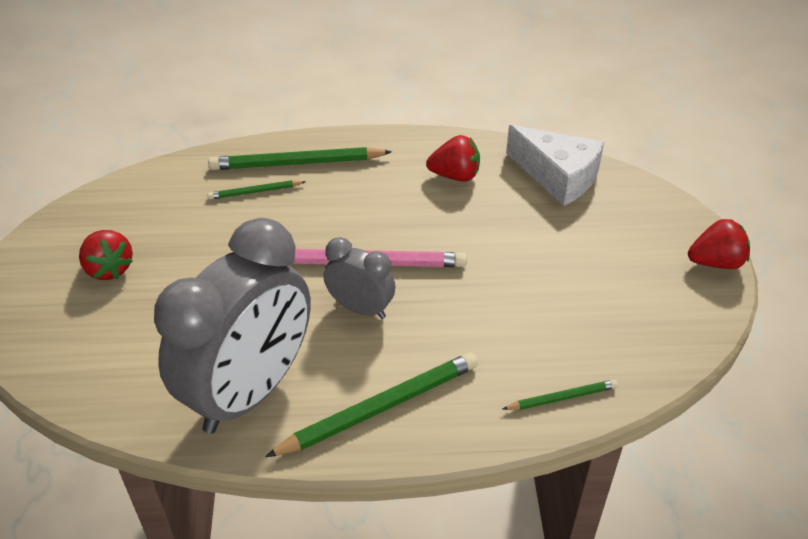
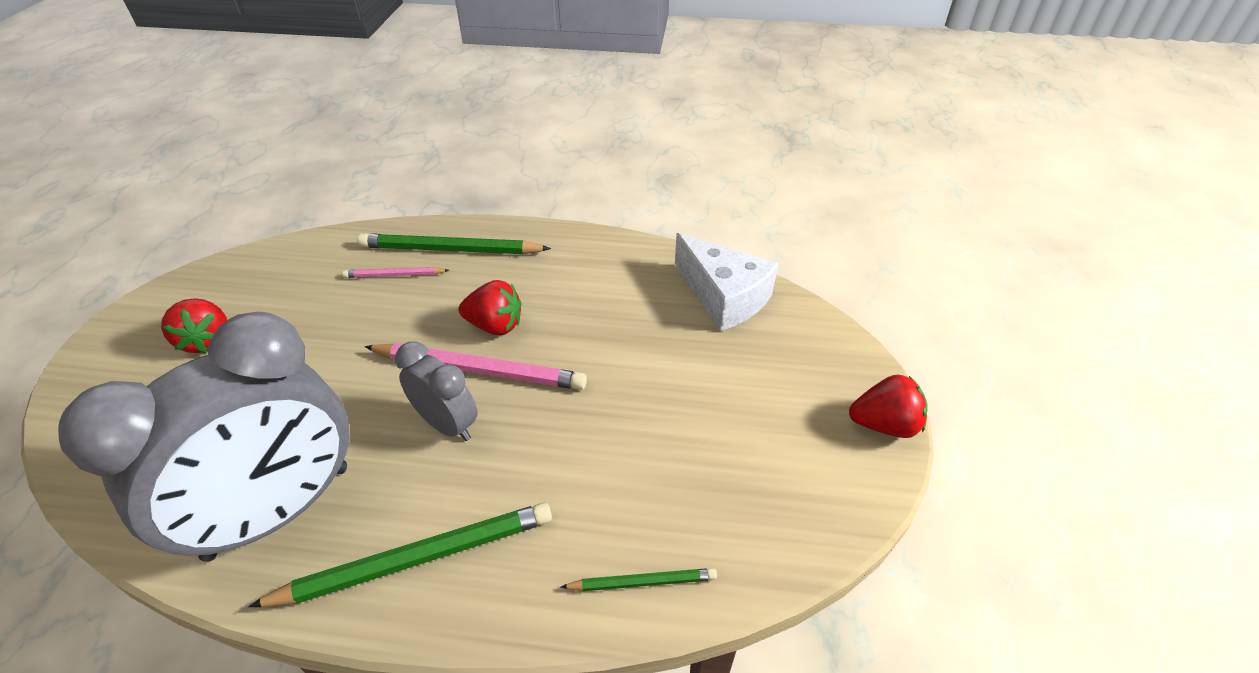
camera: 10 degrees right, 0 degrees up
green pencil [207,180,306,200] -> pink pencil [342,267,449,278]
red strawberry [426,135,480,182] -> red strawberry moved to [458,280,521,335]

